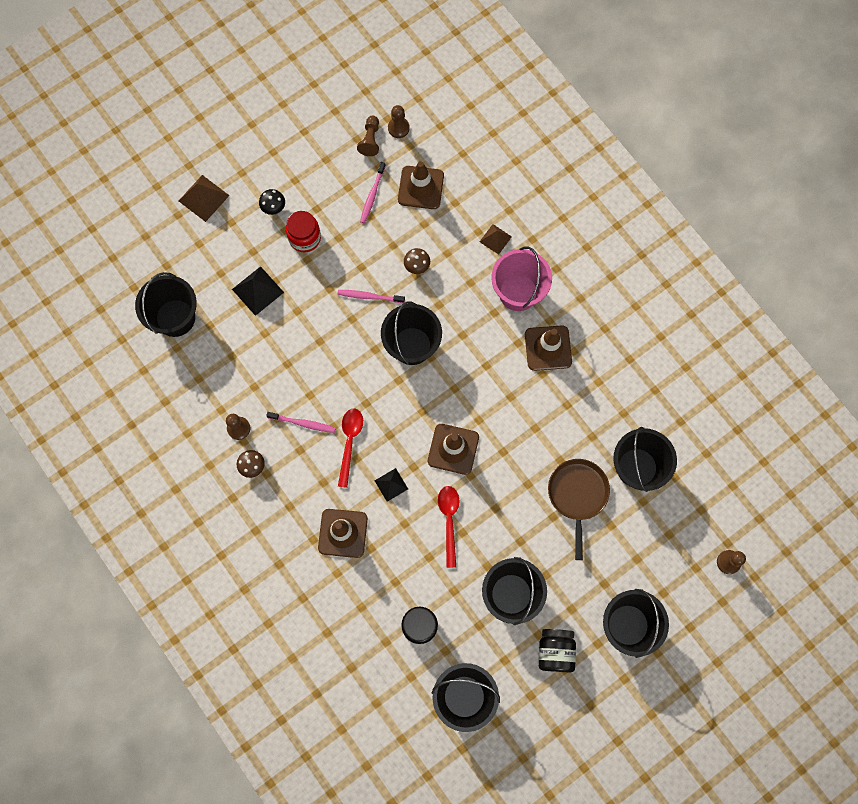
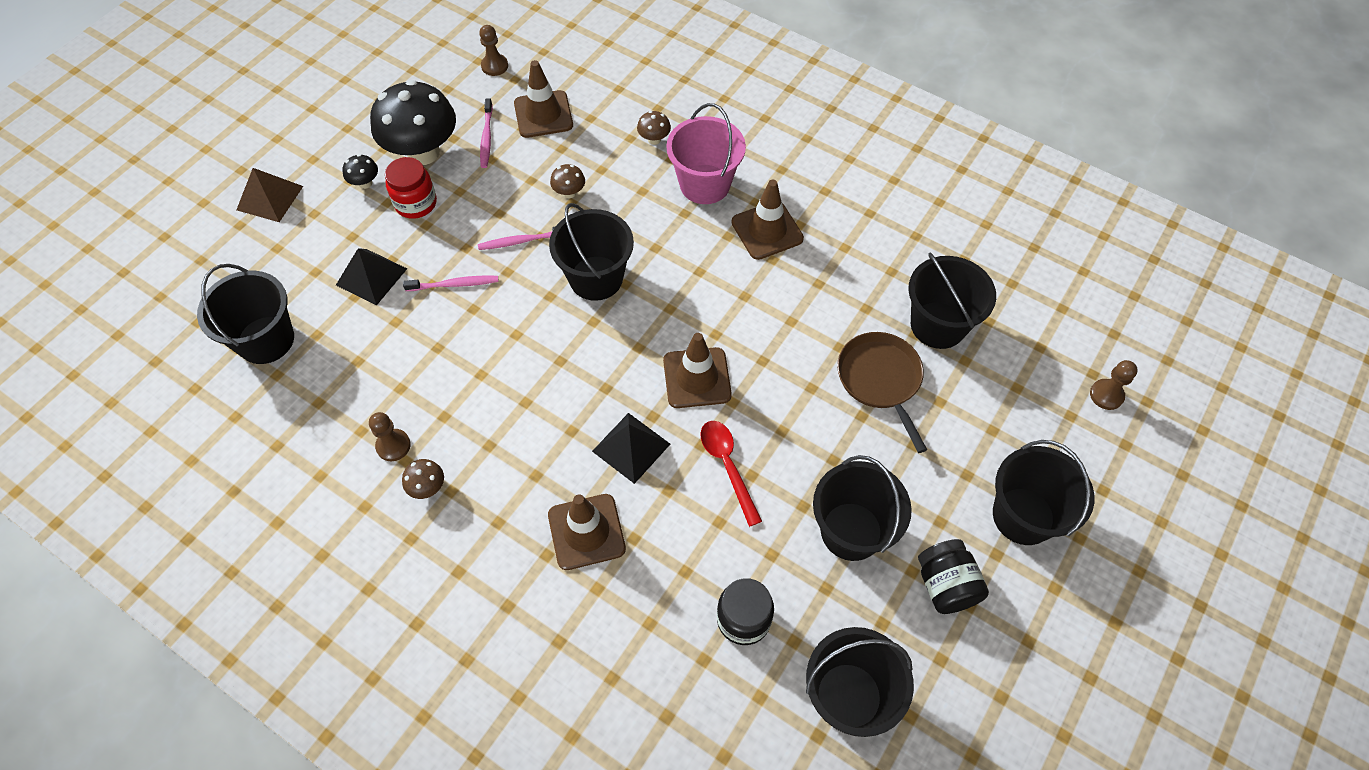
camera: 20 degrees left, 15 degrees down
pink toothbrush [266,412,336,433] -> pink toothbrush moved to [403,276,498,291]
red spoon [338,409,363,488] -> none
brown pawn [357,116,379,156] -> none
black pyramid [375,468,408,502] -> black pyramid [592,413,670,484], size x1.56
brown pyramid [480,224,512,255] -> brown mushroom [637,111,671,145]
none -> black mushroom [370,80,456,165]

